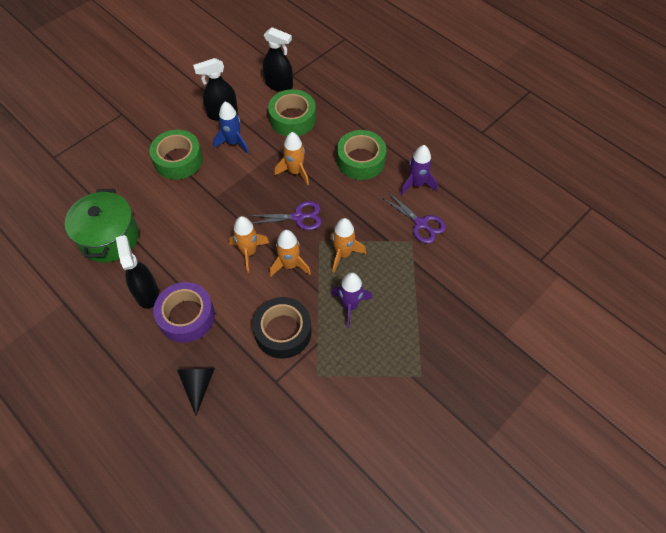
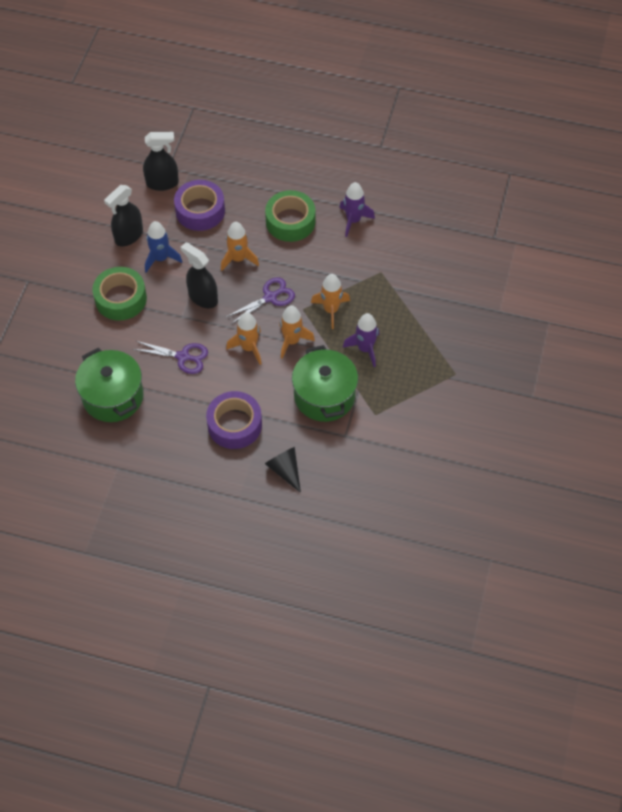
camera: 30 degrees left, 0 degrees up
black spray bottle [116,235,159,309] -> black spray bottle moved to [181,242,218,308]
black tape [253,297,312,359] -> green pot [292,345,358,422]
green tape [268,89,316,136] -> purple tape [174,180,225,231]
purple scissors [381,191,446,244] -> purple scissors moved to [132,341,208,374]

